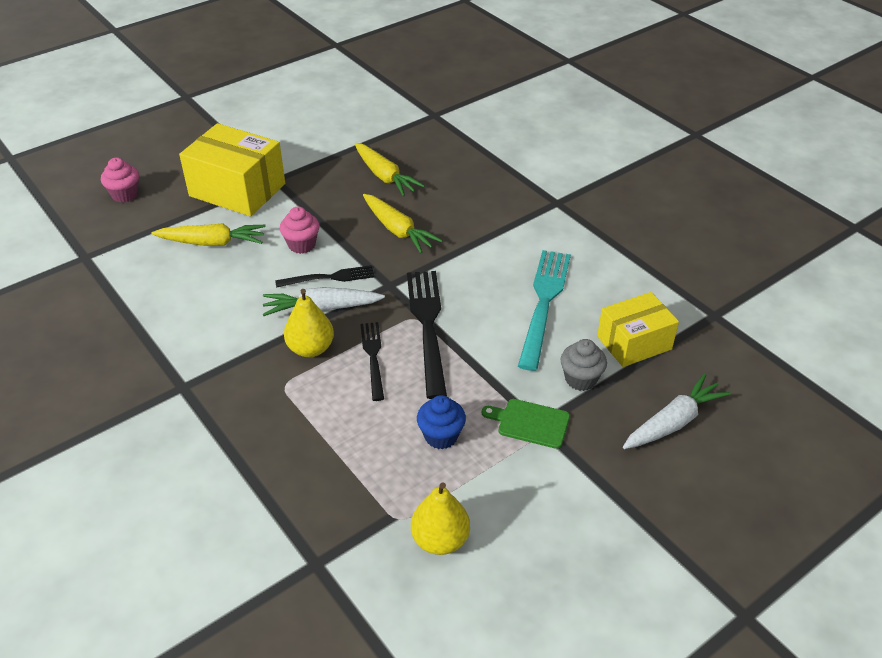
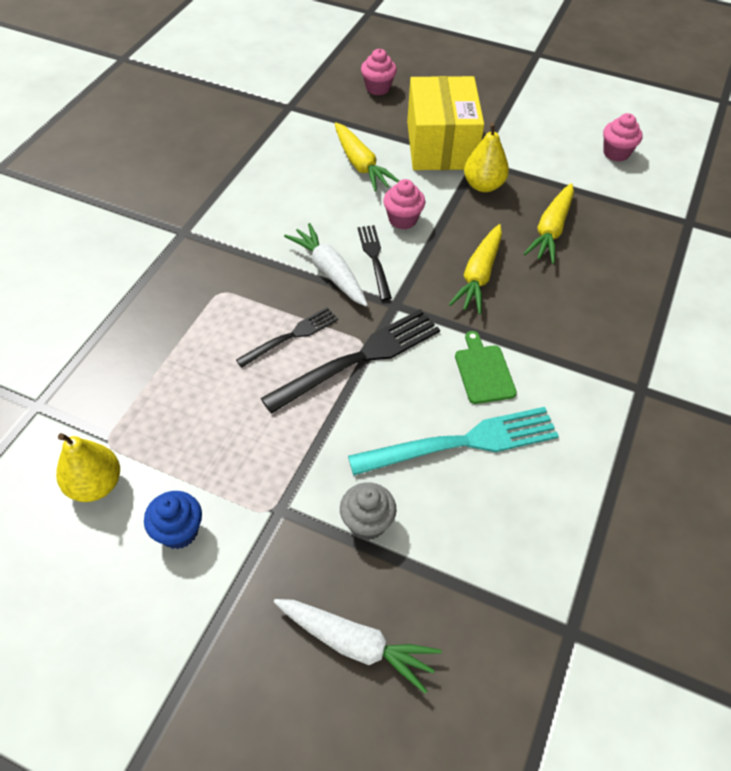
camera: 60 degrees right, 10 degrees up
black fork [275,265,375,288] -> black fork turned 150 degrees counterclockwise [358,225,392,301]
yellow pear [284,289,334,357] -> yellow pear moved to [464,122,509,192]
blue cupcake [417,395,466,449] -> blue cupcake moved to [144,491,202,549]
green cutting board [482,399,570,449] -> green cutting board moved to [455,331,517,404]
yellow box [597,292,679,367] -> none
none -> pink cupcake [603,113,643,162]

